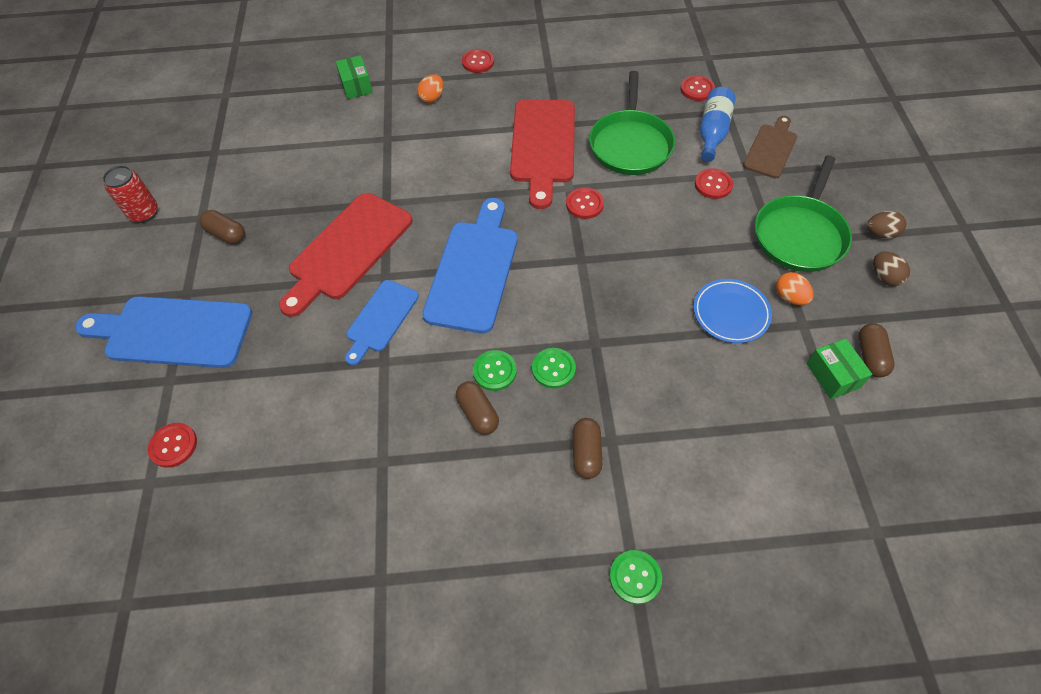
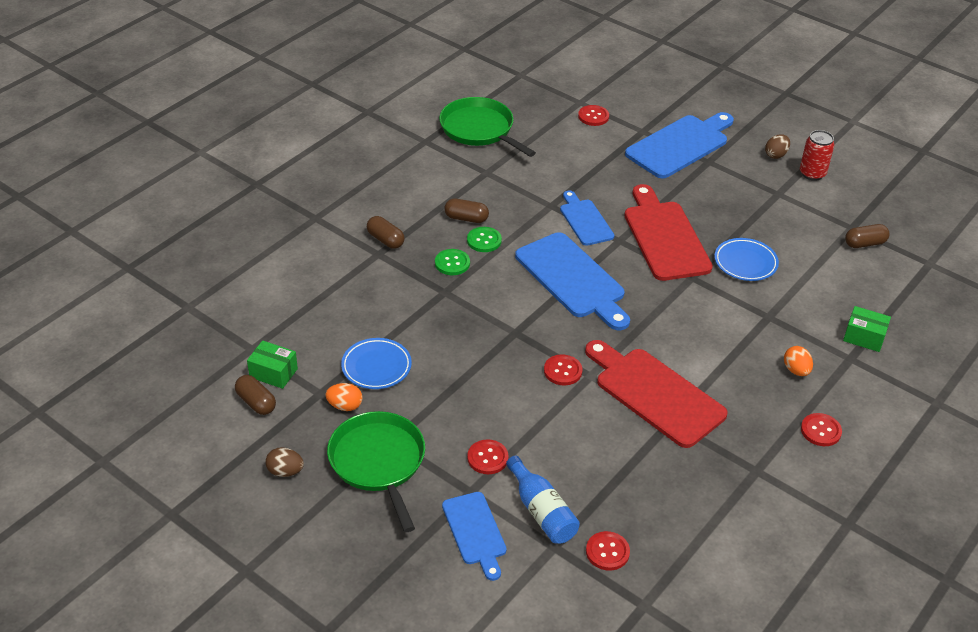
camera: 130 degrees right, 15 degrees down
brown capsule [199,210,245,244] -> brown capsule moved to [845,224,889,248]
green pan [589,71,675,175] -> green pan moved to [439,97,536,157]
green button [610,550,662,605] -> none
brown cutting board [743,116,797,178] -> blue cutting board [442,492,507,581]
brown egg [867,211,906,239] -> brown egg moved to [765,134,790,159]
none -> blue plate [714,238,779,281]

